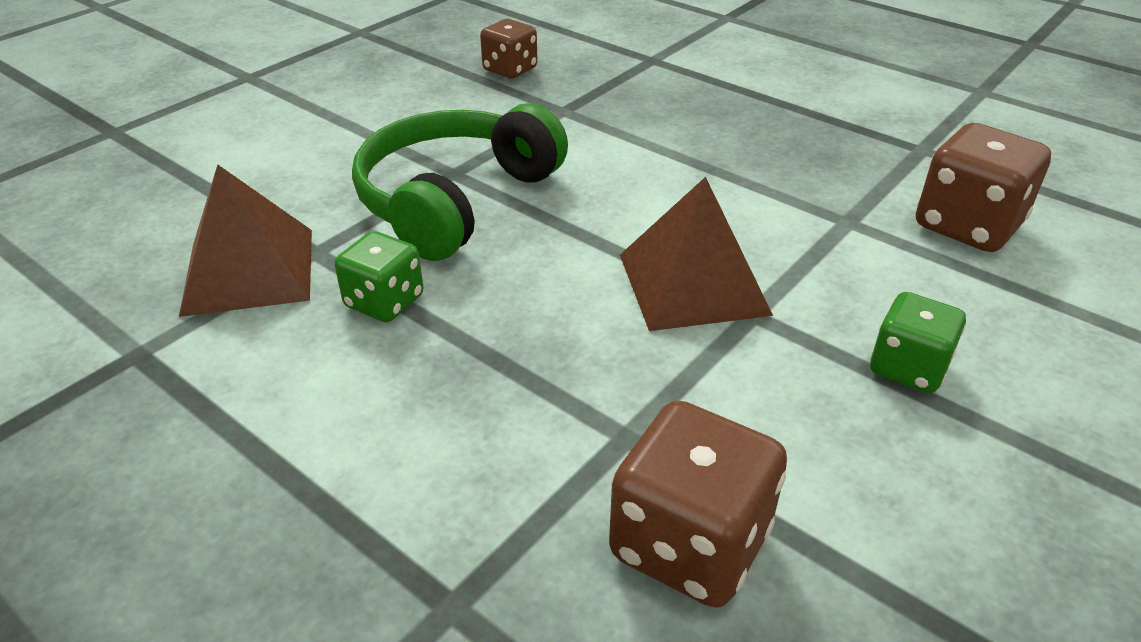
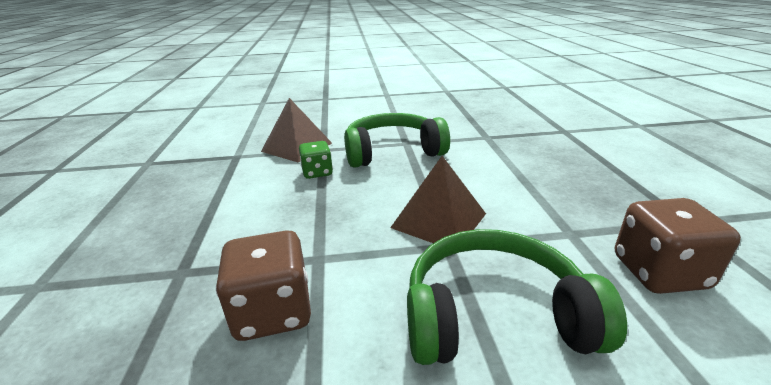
camera: 45 degrees right, 10 degrees down
brown dice [480,19,537,78] -> none
green dice [870,292,966,393] -> green headphones [407,229,627,365]

